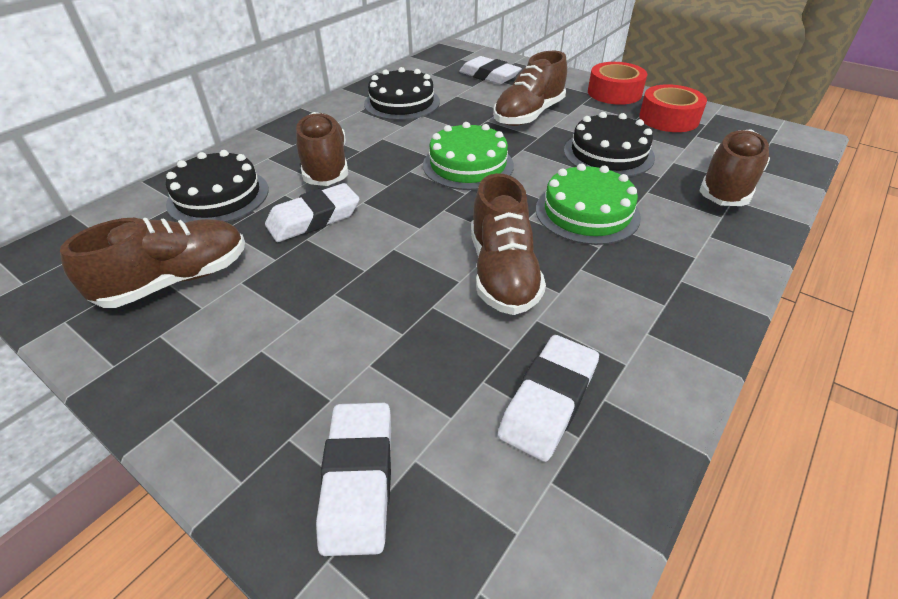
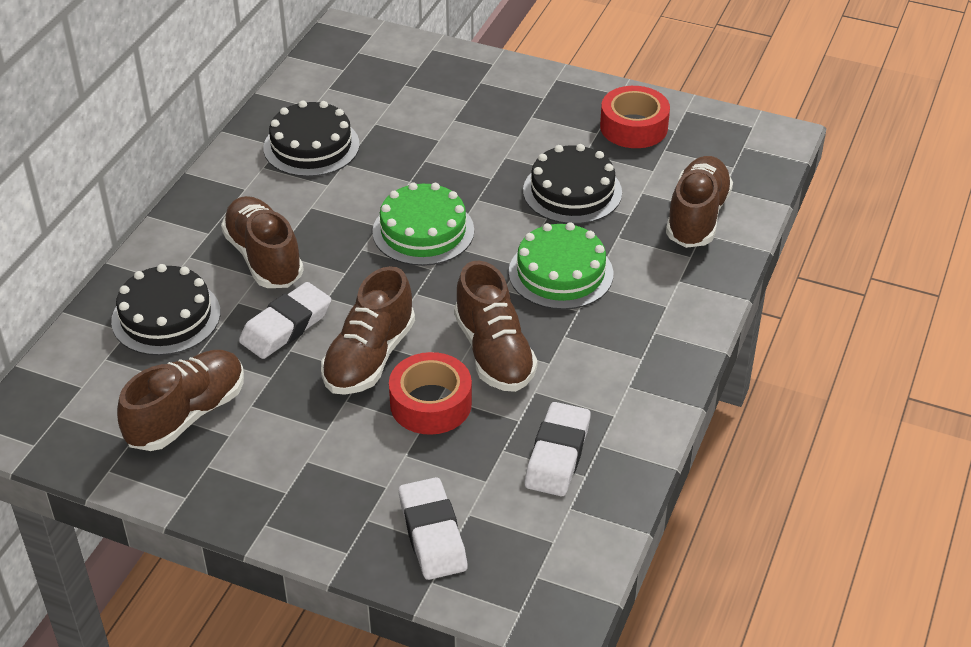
camera: 15 degrees left, 0 degrees up
white eraser [459,56,522,84] -> none
brown shoe [493,51,567,126] -> brown shoe moved to [321,266,415,395]
red tape [588,62,647,105] -> red tape moved to [389,352,472,435]

